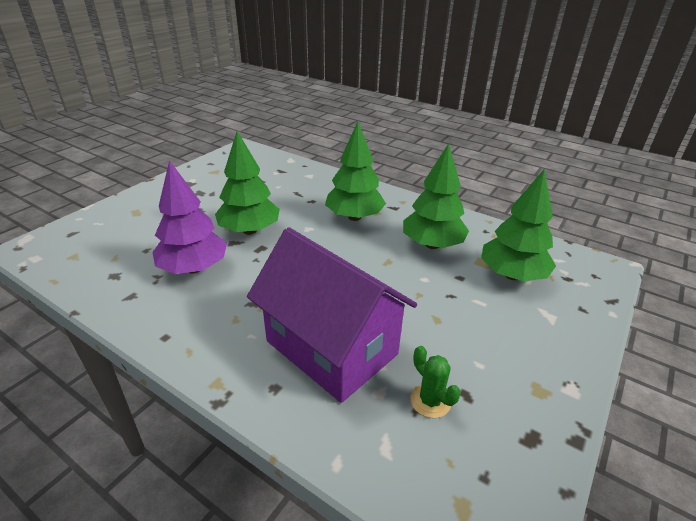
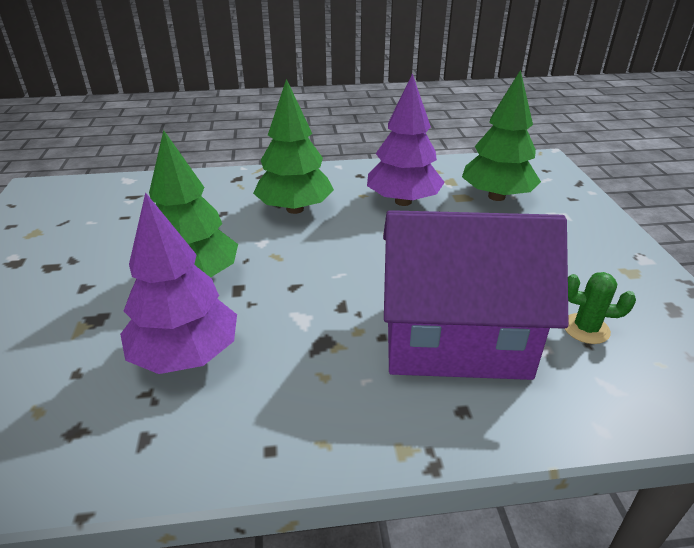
camera: 40 degrees left, 0 degrees up
green tree [403,143,469,249] -> purple tree [367,73,445,206]

